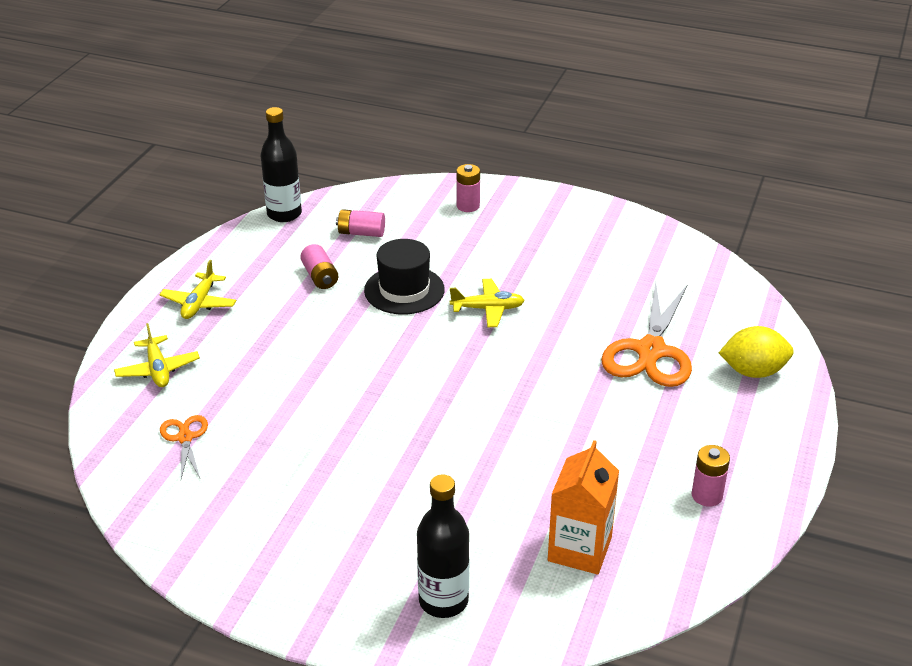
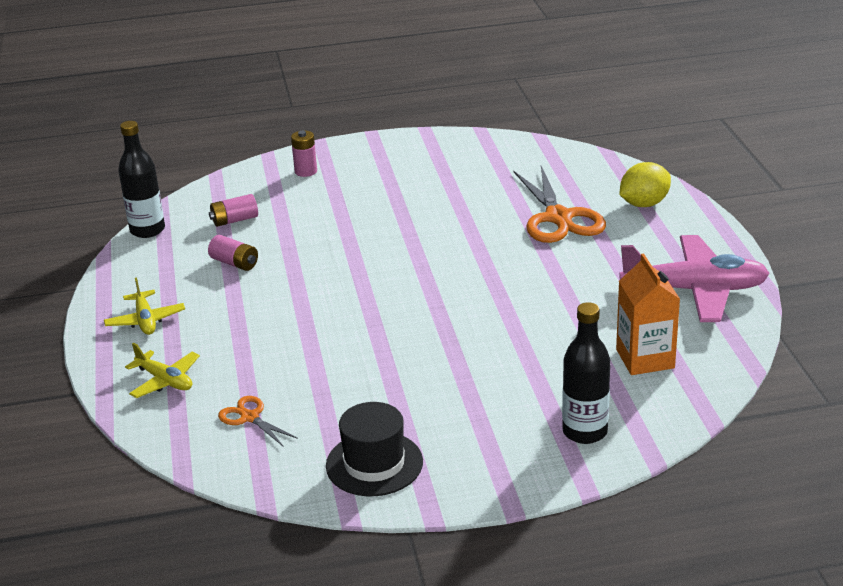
camera: 30 degrees left, 5 degrees down
black hat [364,239,445,314] -> black hat moved to [326,402,423,496]
yellow plane [450,279,525,327] -> none
pink battery [692,445,730,506] -> pink plane [619,235,770,322]

